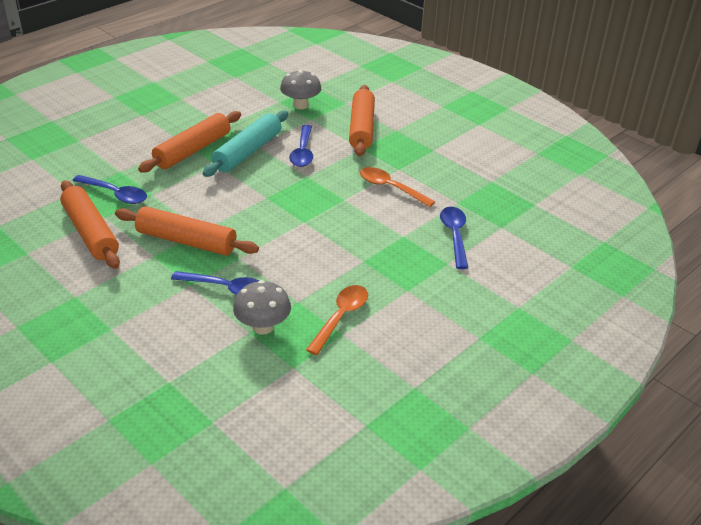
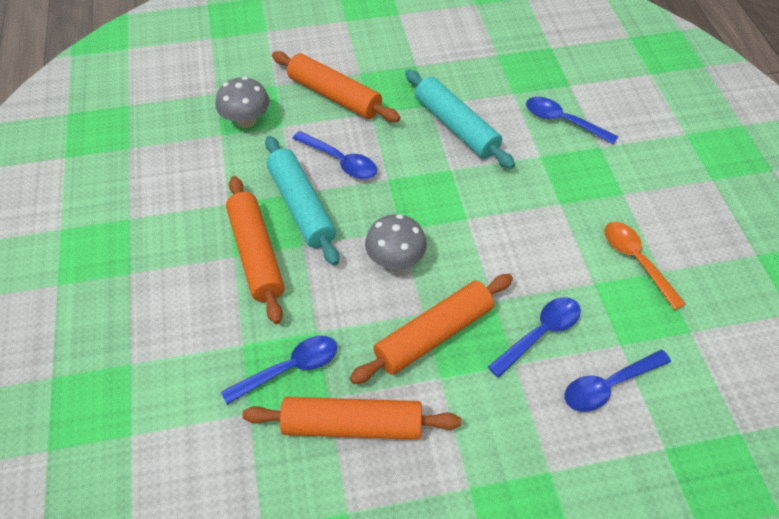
camera: 55 degrees left, 15 degrees up
grey mushroom [233,280,291,335] -> grey mushroom moved to [365,214,427,270]
orange spoon [360,167,435,207] -> turquoise rolling pin [405,69,515,169]
none -> blue spoon [565,350,671,412]

